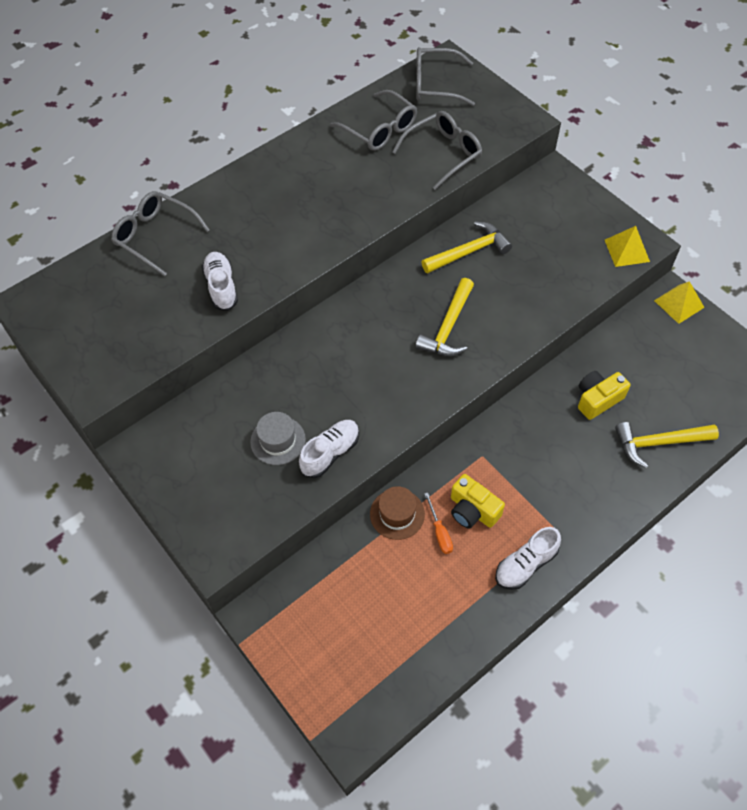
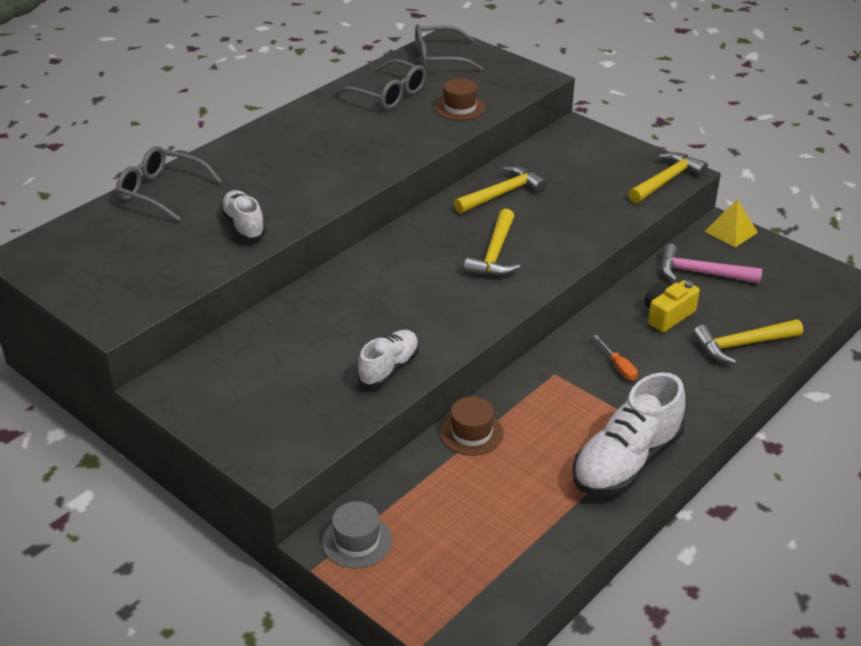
camera: 10 degrees left, 20 degrees down
grey hat [250,412,306,465] -> grey hat moved to [322,501,392,568]
grey glasses [392,111,482,190] -> brown hat [435,78,485,120]
orange screwdriver [424,493,453,554] -> orange screwdriver moved to [594,335,638,380]
yellow camera [451,474,505,529] -> none
white shoe [495,527,561,590] -> white shoe [573,372,685,496], size x1.71
yellow pyramid [605,226,650,267] -> yellow hammer [628,152,708,203]
none -> pink hammer [661,244,762,283]

